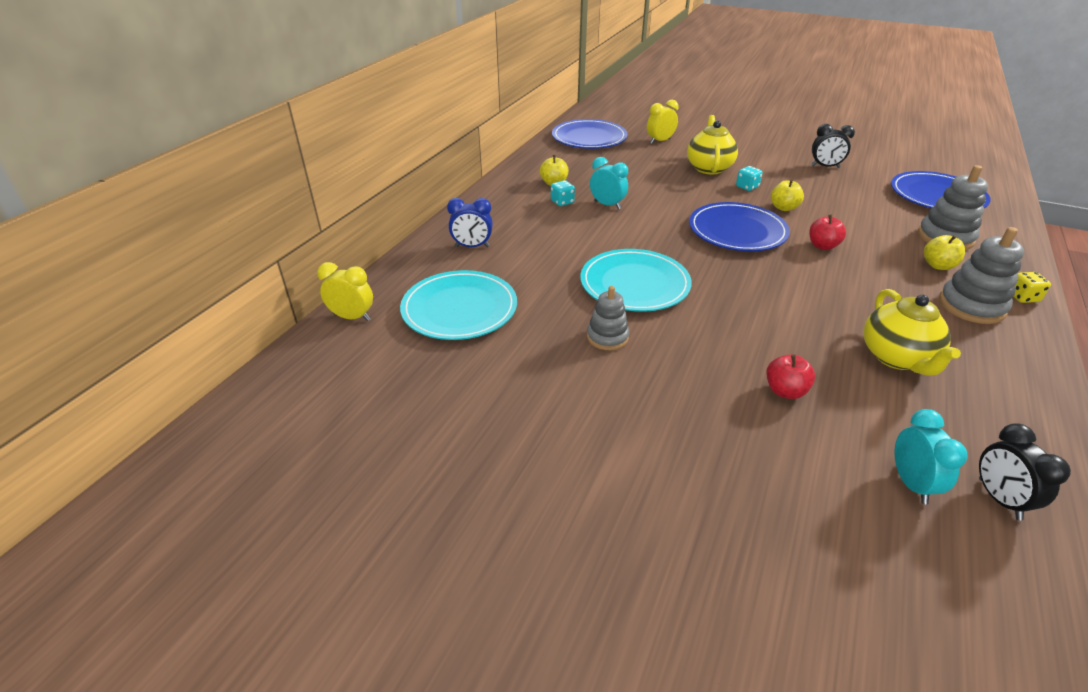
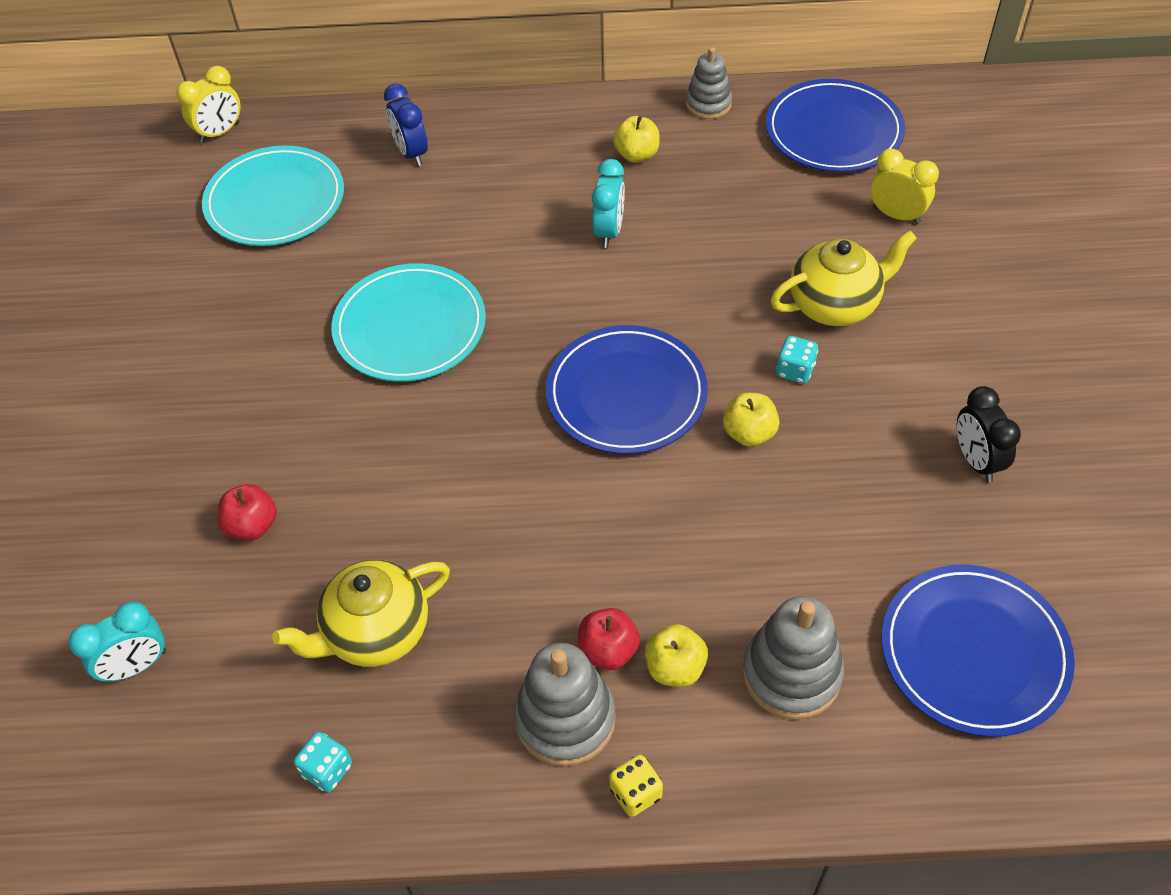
camera: 65 degrees right, 15 degrees up
yellow clock [317,262,373,321] -> yellow clock turned 60 degrees clockwise [176,66,241,143]
turquoise dice [551,180,575,206] -> turquoise dice moved to [294,732,352,792]
grey stacking toy [587,286,629,350] -> grey stacking toy moved to [686,47,732,119]
red apple [809,214,846,250] -> red apple moved to [578,608,640,670]
black clock [979,423,1071,520] -> none

